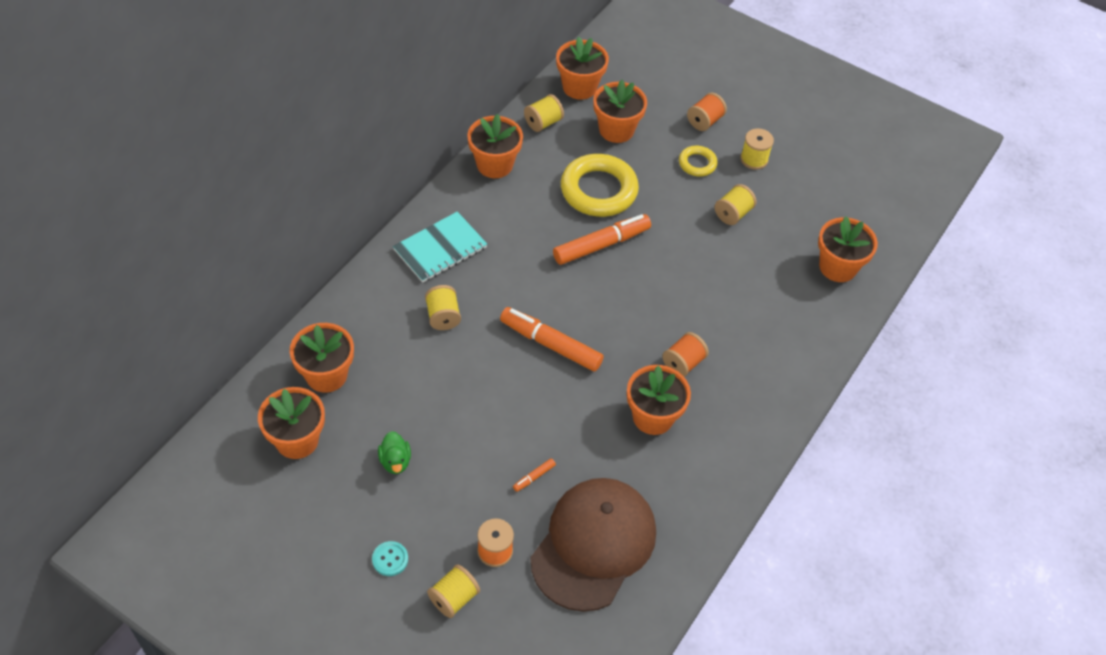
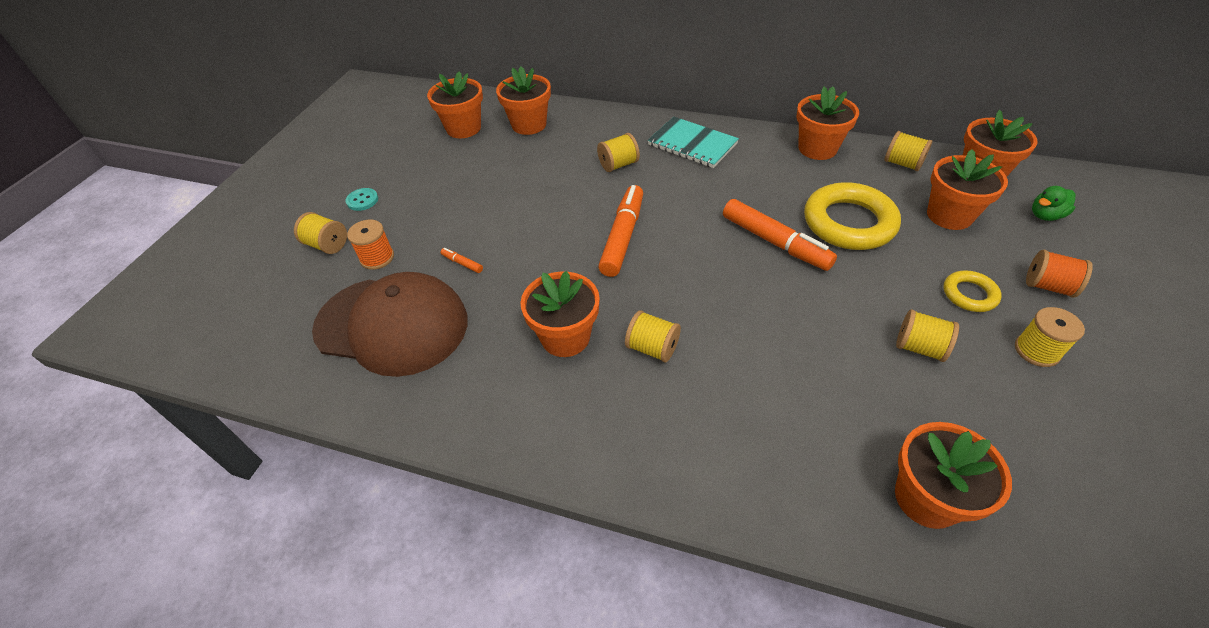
camera: 80 degrees right, 5 degrees down
green duck [378,431,411,474] -> green duck moved to [1032,186,1075,221]
orange spool [662,332,709,377] -> yellow spool [625,310,681,363]

